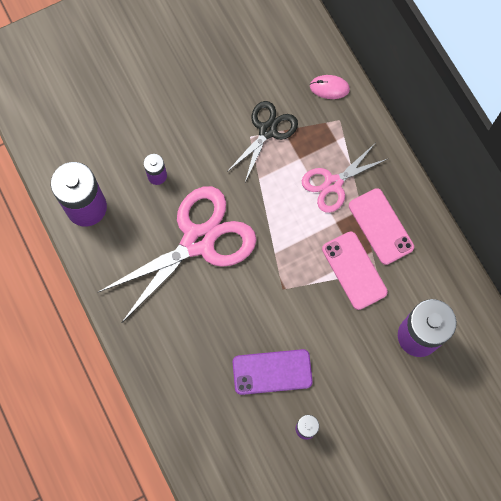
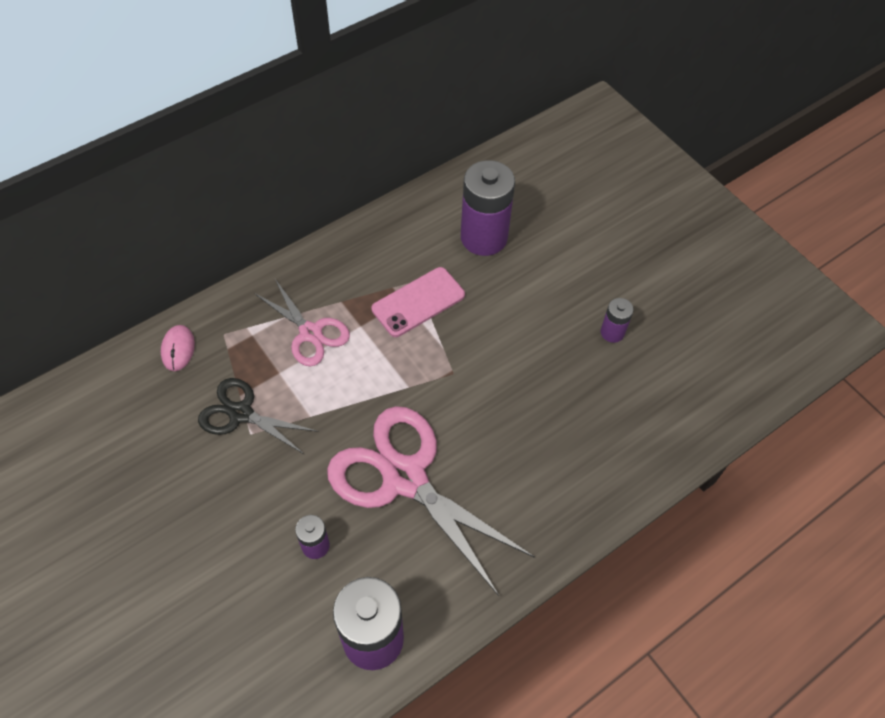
camera: 100 degrees left, 15 degrees down
purple phone [233,349,313,395] -> none
pink phone [349,188,414,265] -> none

